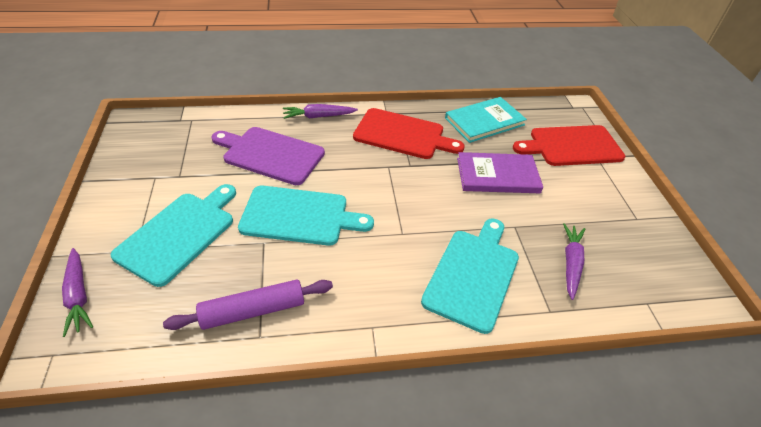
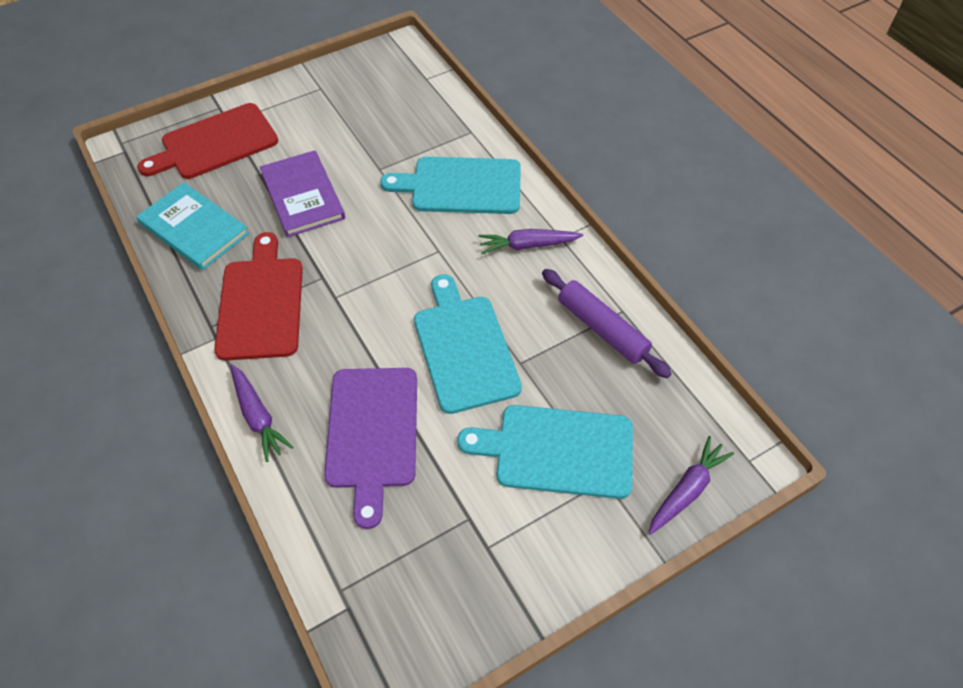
camera: 110 degrees left, 10 degrees up
red cutting board [513,125,625,166] -> red cutting board turned 90 degrees clockwise [137,103,278,179]
purple carrot [563,223,585,300] -> purple carrot moved to [478,229,584,254]

